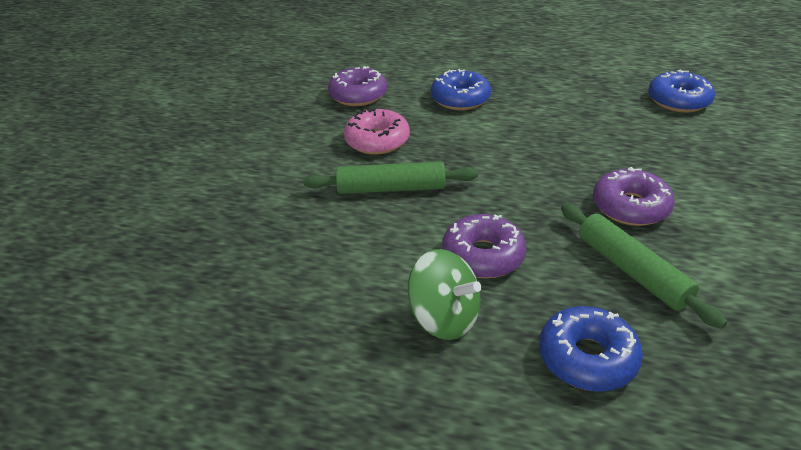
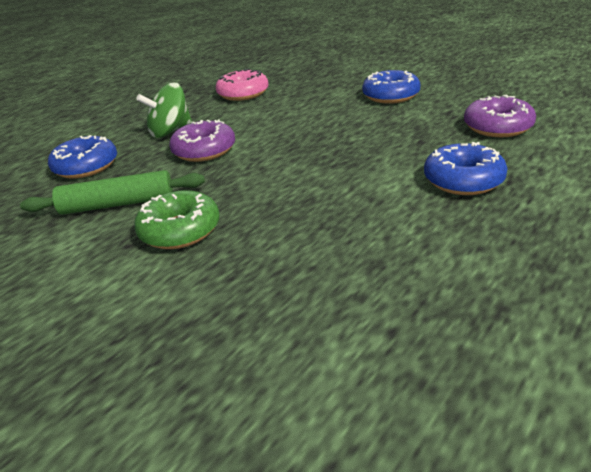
camera: 115 degrees right, 5 degrees down
green rolling pin [303,162,478,194] -> none
pink donut [344,109,410,155] -> pink donut moved to [216,68,269,101]
purple donut [593,167,675,226] -> green donut [134,190,220,249]
blue donut [648,69,715,112] -> blue donut moved to [362,70,421,104]

